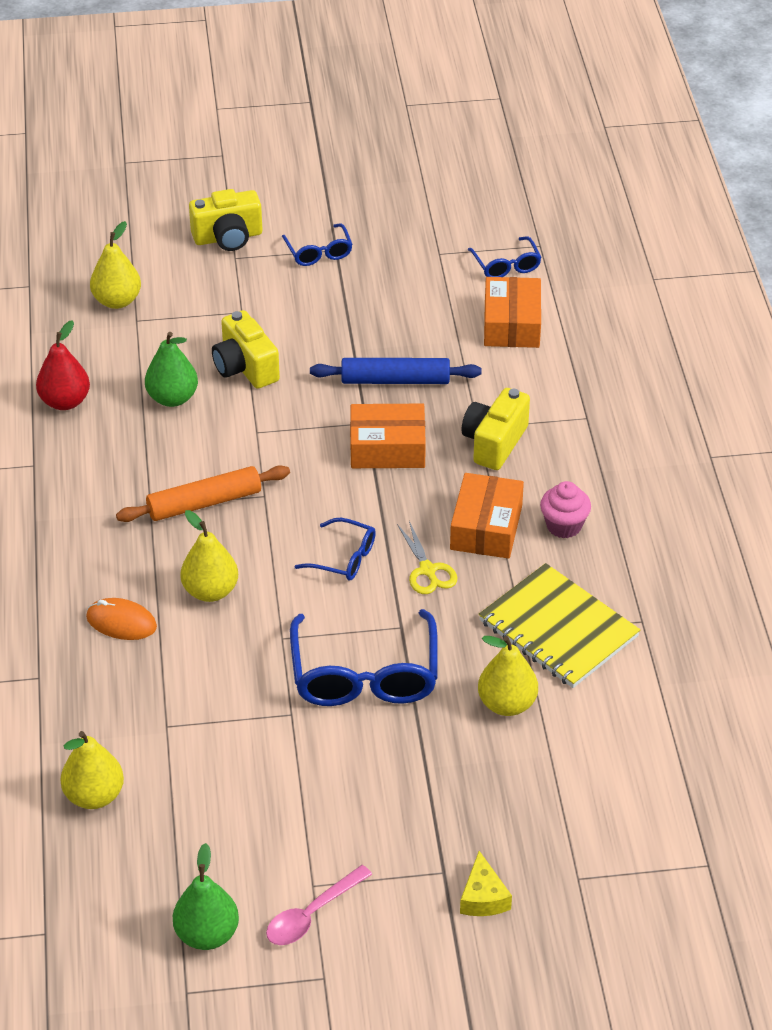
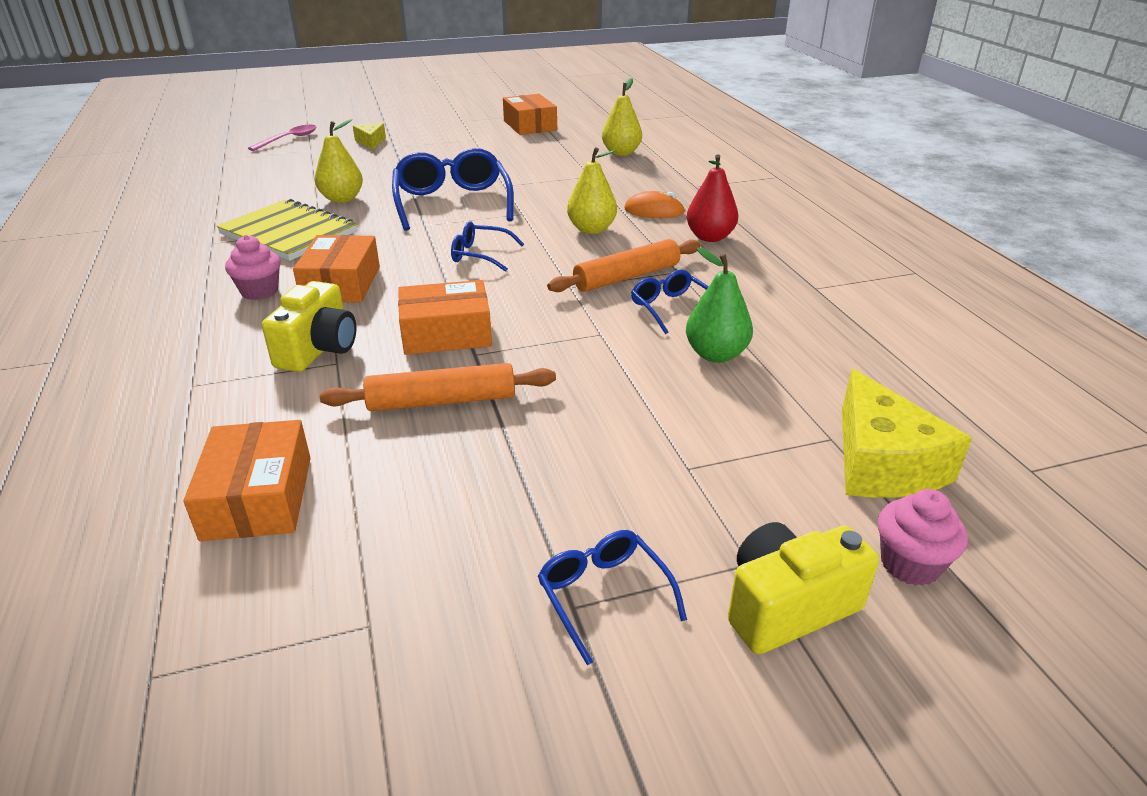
camera: 170 degrees right, 10 degrees down
red pear [36,320,90,410] -> red pear moved to [686,154,738,242]
yellow pear [90,221,141,309] -> yellow cheese [842,369,972,498]
green pear [173,843,239,950] -> orange box [503,94,557,135]
yellow camera [212,310,280,389] -> none
pink spoon [266,865,372,945] -> pink spoon moved to [248,125,316,151]
blue rolling pin [310,358,482,384] -> orange rolling pin [320,363,556,411]
yellow scissors [397,521,457,594] -> none
blue glasses [468,236,542,277] -> blue glasses moved to [631,270,709,334]
none -> pink cupcake [878,489,968,586]

